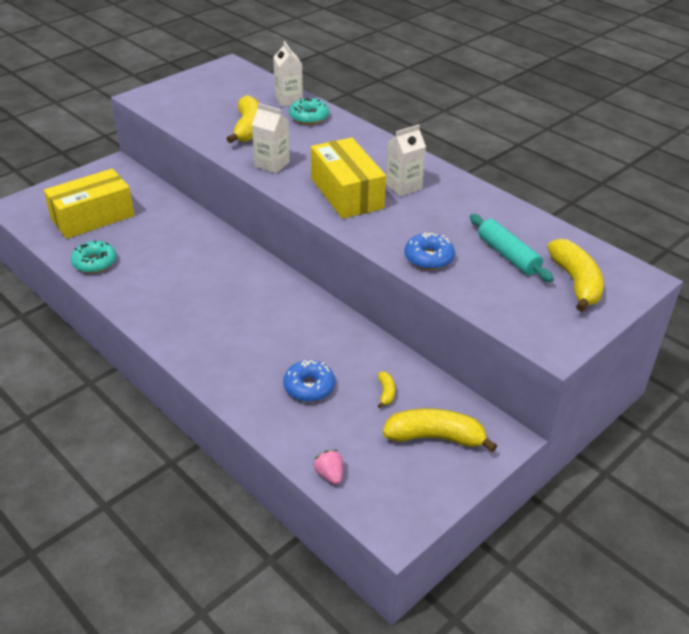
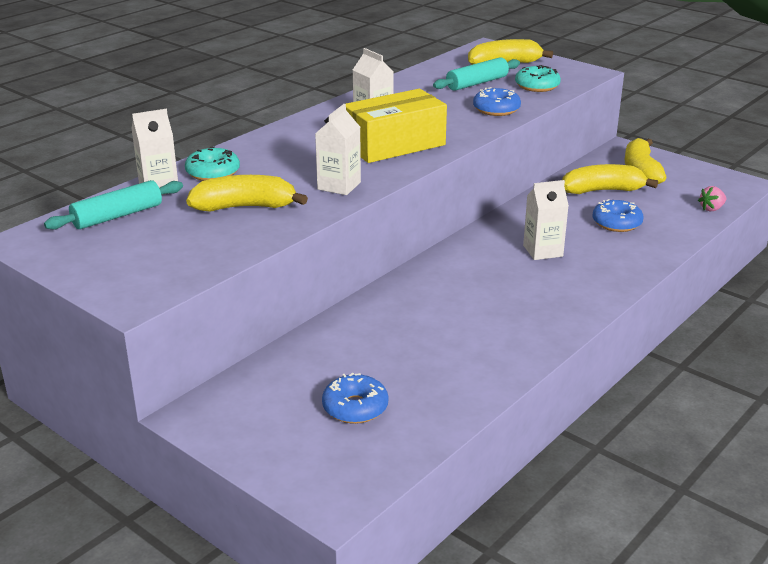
camera: 95 degrees left, 10 degrees down
yellow box [44,169,134,239] -> blue donut [322,373,388,424]
turquoise donut [71,240,117,273] -> turquoise donut moved to [515,65,561,92]
yellow banana [378,372,395,408] -> yellow banana [562,164,658,194], size x2.21
none -> turquoise rolling pin [44,180,183,230]
none -> white carton [523,180,569,260]

